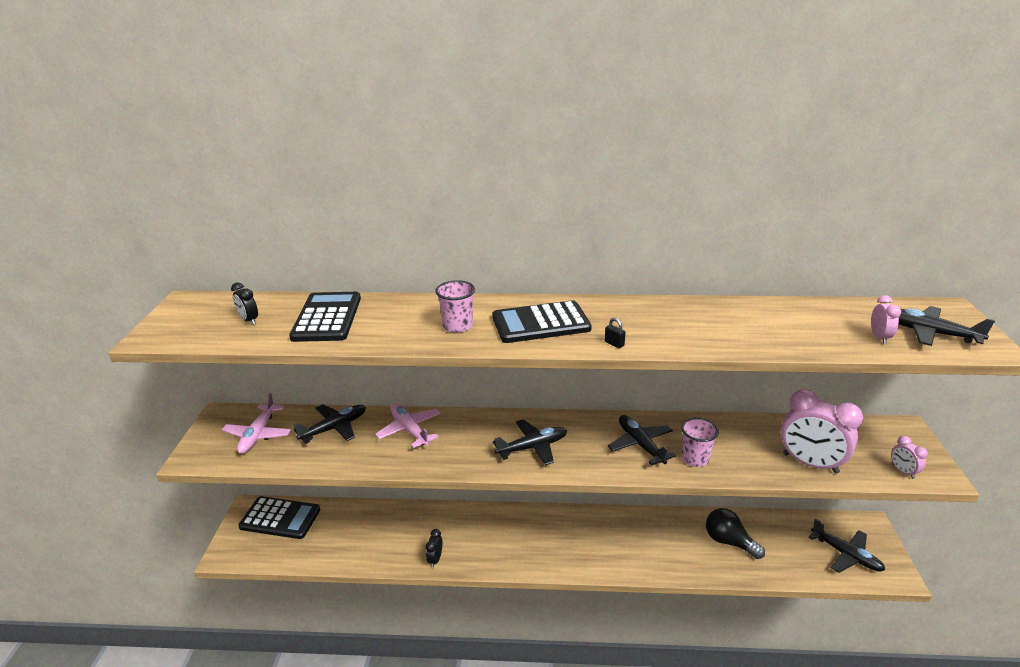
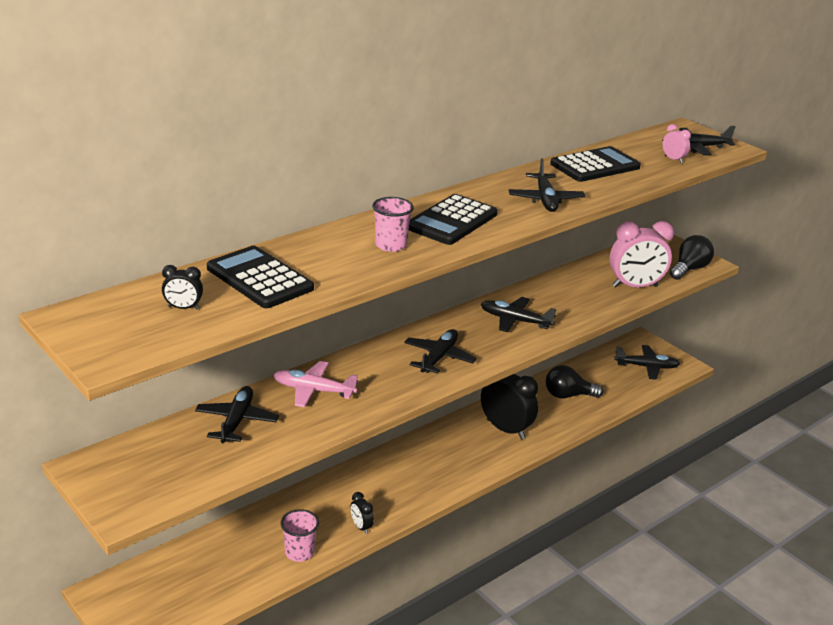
camera: 45 degrees left, 0 degrees up
pink plane [222,393,291,454] -> none
black calculator [238,496,321,539] -> black calculator moved to [550,146,641,182]
black padlock [605,318,626,348] -> none
pink cup [681,417,719,467] -> pink cup moved to [281,509,319,562]
pink clock [891,436,928,479] -> black light bulb [670,235,714,280]
none -> black clock [481,374,538,440]
none -> black plane [508,158,585,212]

